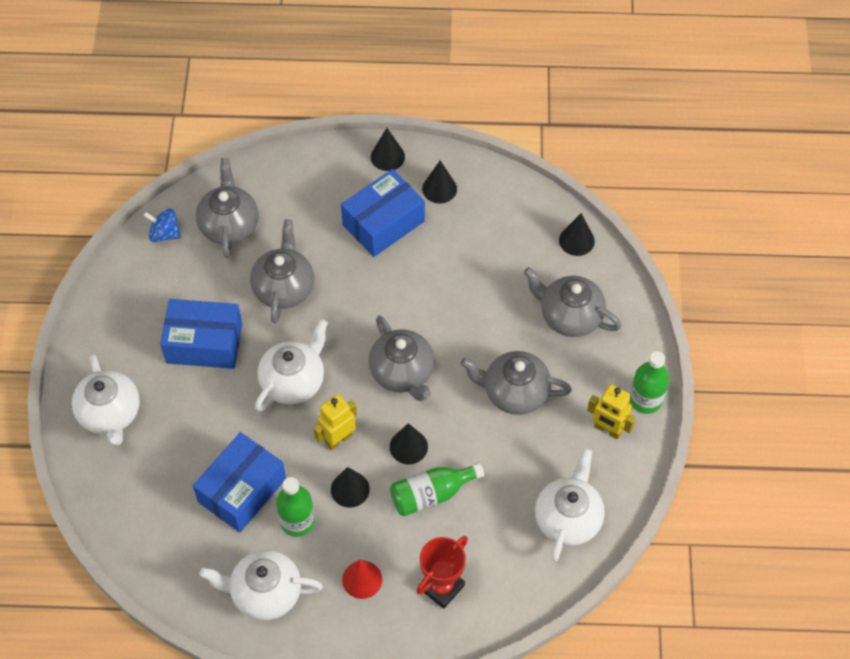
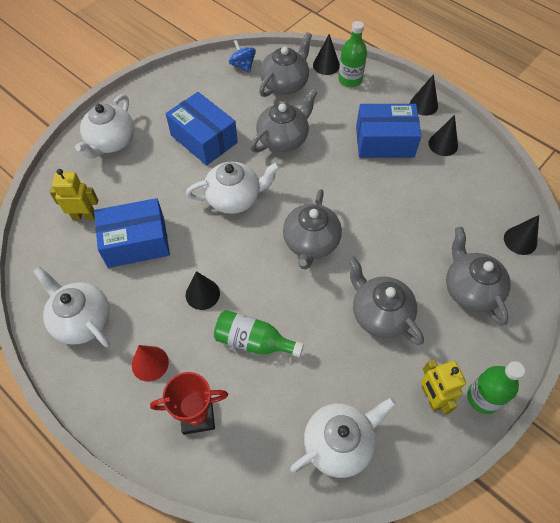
camera: 40 degrees right, 0 degrees up
green bottle [276,477,315,537] -> green bottle moved to [338,21,367,87]
yellow robot [313,394,357,451] -> yellow robot moved to [49,169,98,220]
black cone [390,423,428,464] -> black cone moved to [313,34,340,75]

